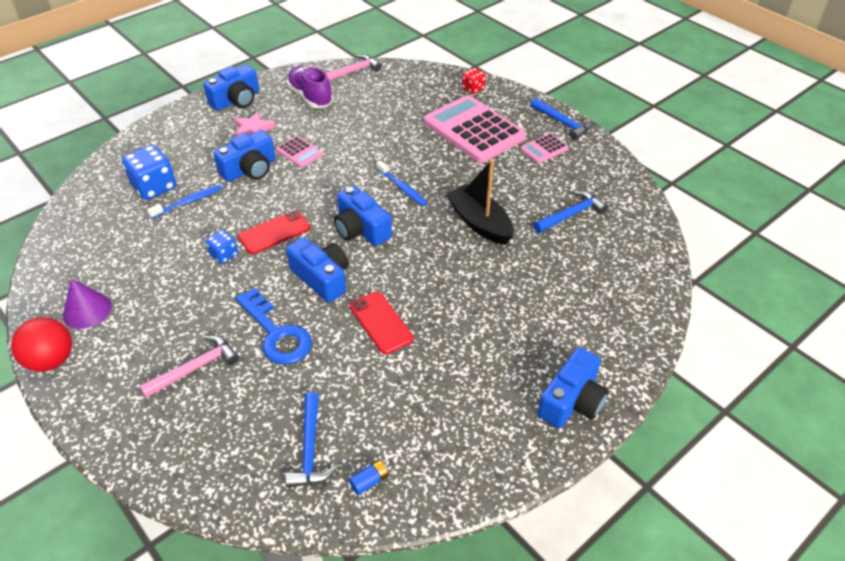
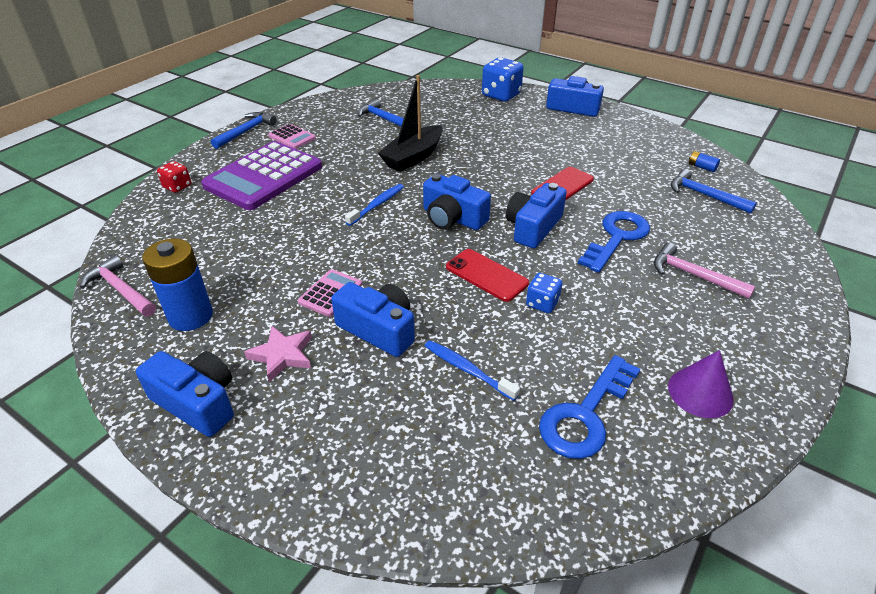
camera: 105 degrees left, 5 degrees down
red ball [11,317,72,372] -> none
blue dice [122,145,176,200] -> blue dice moved to [482,57,524,102]
blue hammer [285,392,337,488] -> blue hammer turned 120 degrees counterclockwise [671,169,757,214]
purple shoe [287,66,333,108] -> blue battery [142,239,213,331]
blue camera [334,185,392,246] -> blue camera turned 90 degrees clockwise [423,174,491,230]
pink calculator [424,95,526,163] -> purple calculator [201,141,322,210]
none -> blue key [539,355,640,459]

